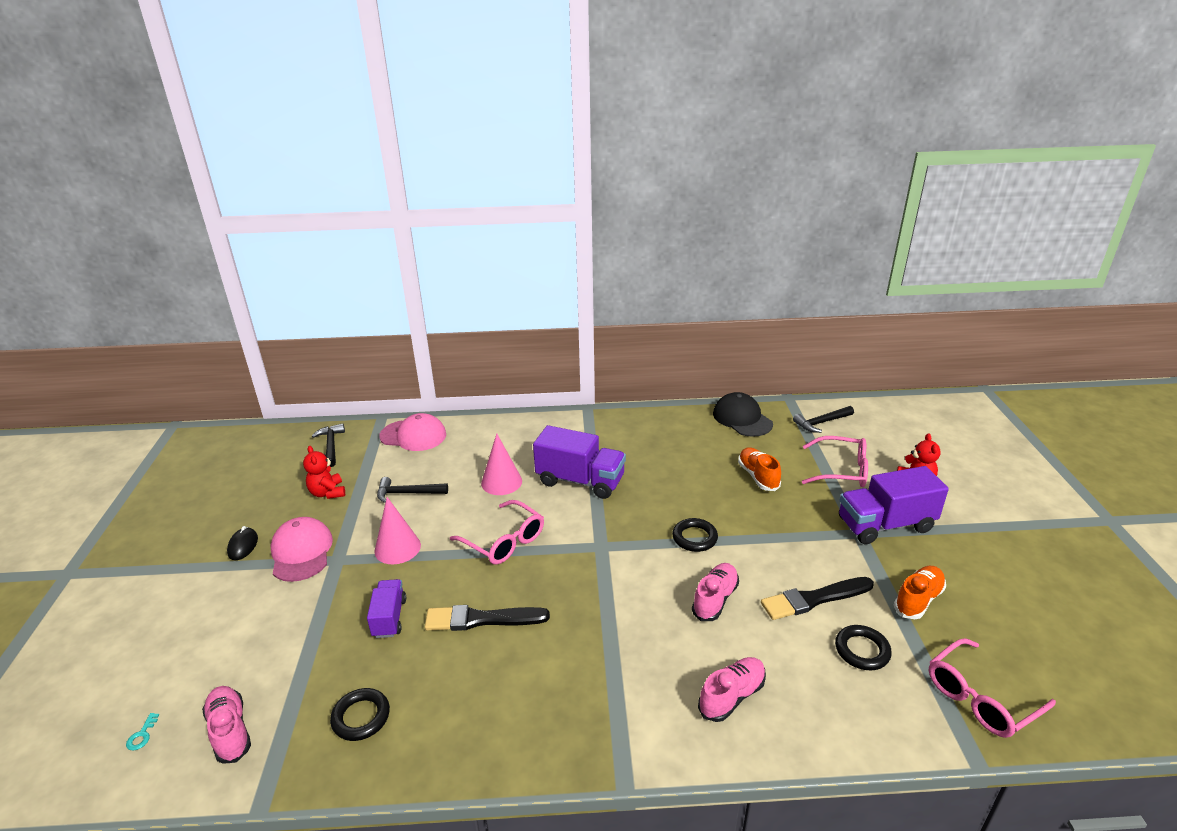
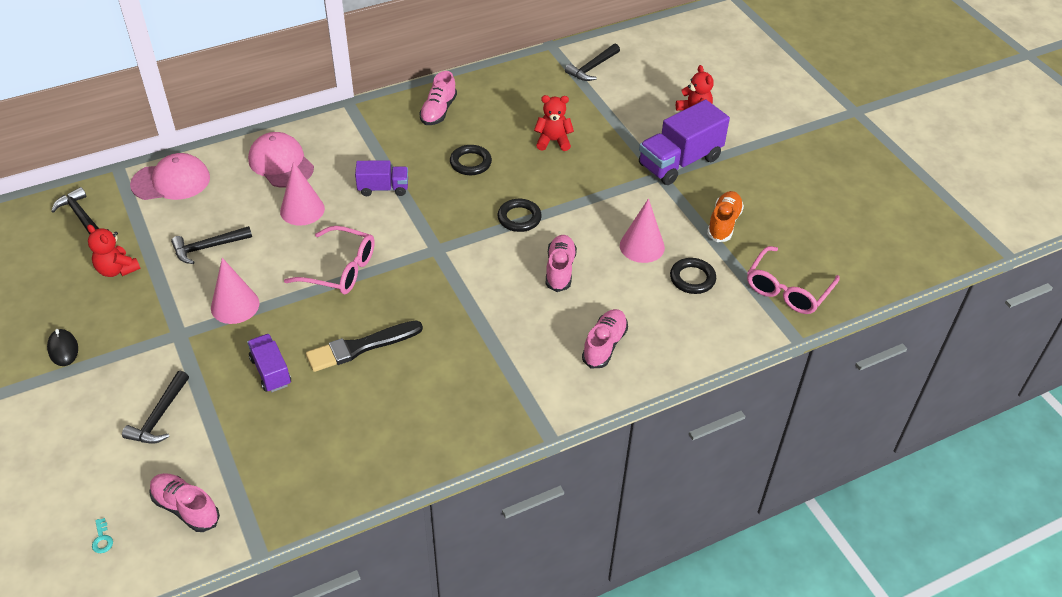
camera: 25 degrees left, 15 degrees up
pink cap [270,517,333,582] -> pink cap moved to [248,132,314,188]
black ring [330,688,390,741] -> black ring moved to [450,145,492,175]
purple truck [533,425,626,499] -> purple truck [355,160,408,196], size x0.57
black cap [713,392,773,437] -> none
orange shoe [738,447,781,491] -> red teddy bear [534,95,574,151]
black brush [761,577,874,620] -> pink cone [620,198,665,263]
pink glasses [802,436,868,487] -> none
none -> black hammer [122,371,189,444]
none -> pink shoe [419,71,457,125]

